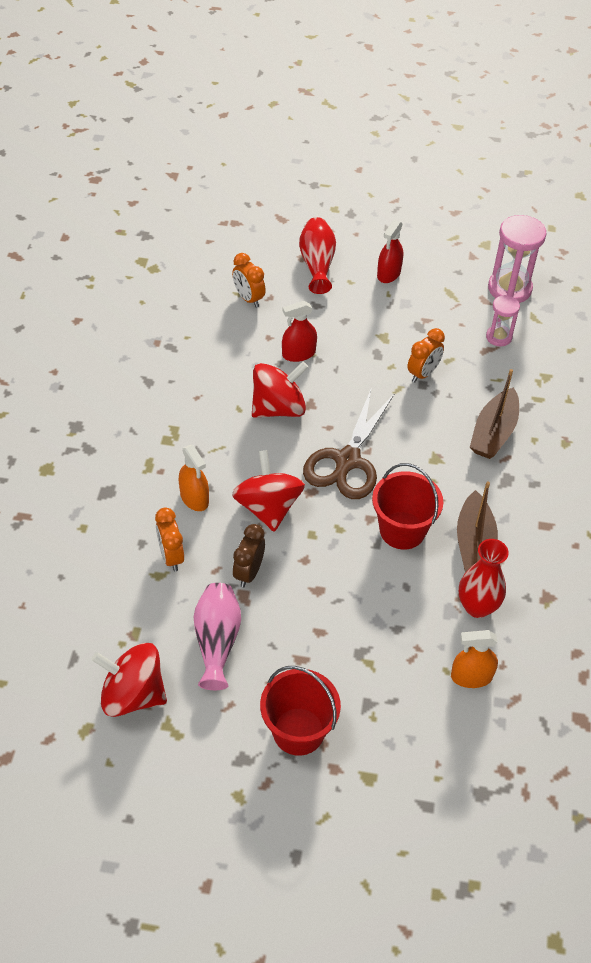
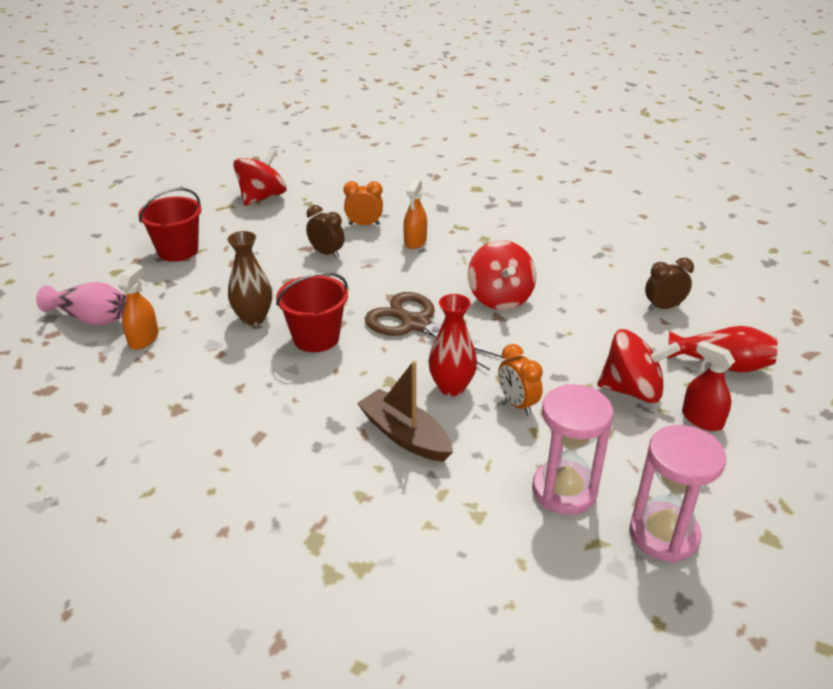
camera: 110 degrees right, 15 degrees down
orange spray bottle [179,445,209,511] -> orange spray bottle turned 60 degrees counterclockwise [403,179,427,249]
pink vase [194,583,241,690] -> pink vase moved to [36,282,126,325]
orange clock [232,253,266,308] -> brown clock [645,258,694,311]
red spinning top [232,450,305,532] -> red spinning top moved to [597,329,680,403]
red spray bottle [282,301,317,362] -> none
brown boat [457,482,498,573] -> none
red vase [459,539,509,618] -> red vase moved to [428,294,477,396]
pink hourglass [486,295,520,347] -> pink hourglass [532,384,613,515], size x1.74
none -> brown vase [227,231,272,326]

